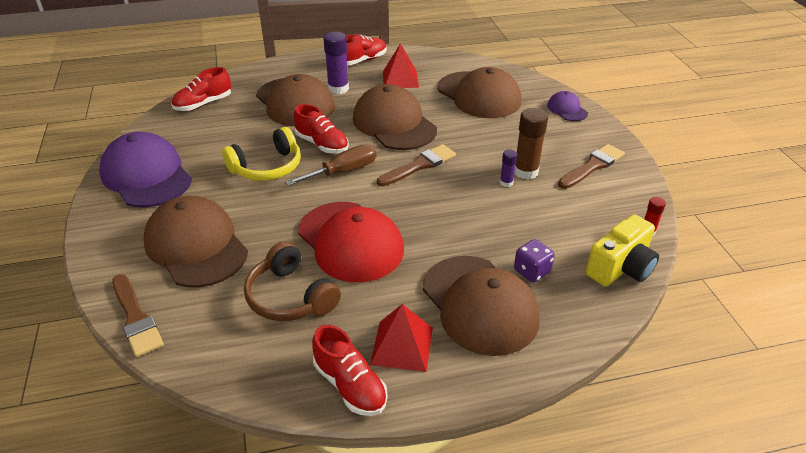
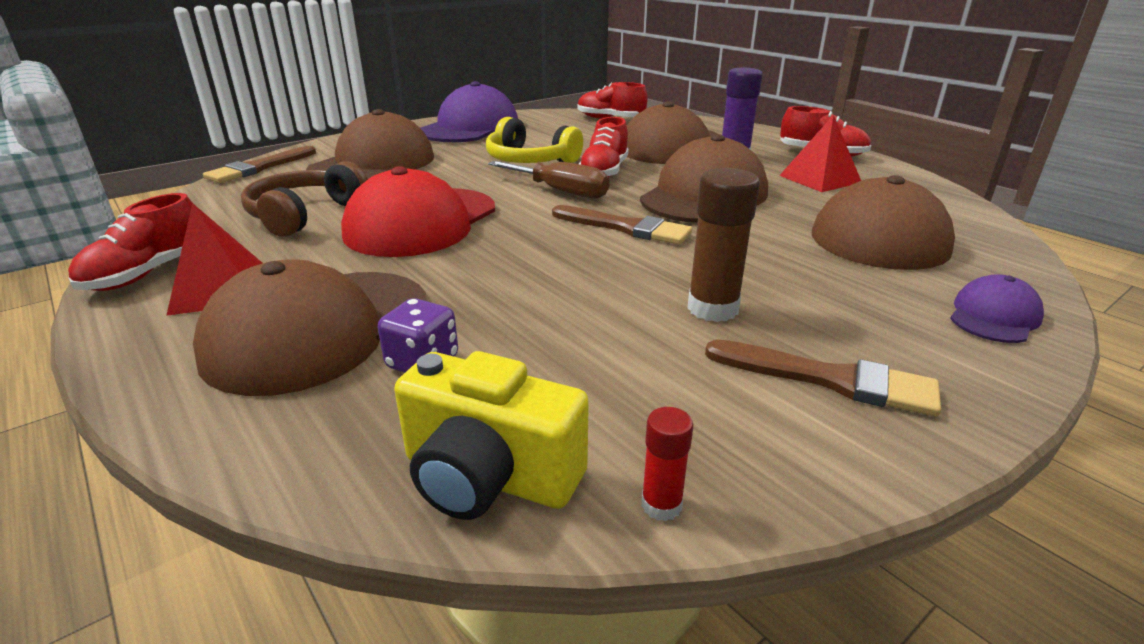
camera: 65 degrees right, 10 degrees down
purple glue stick [500,149,517,187] -> none

